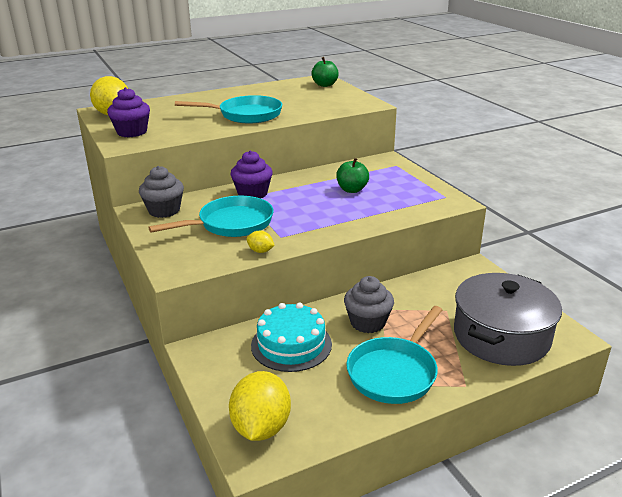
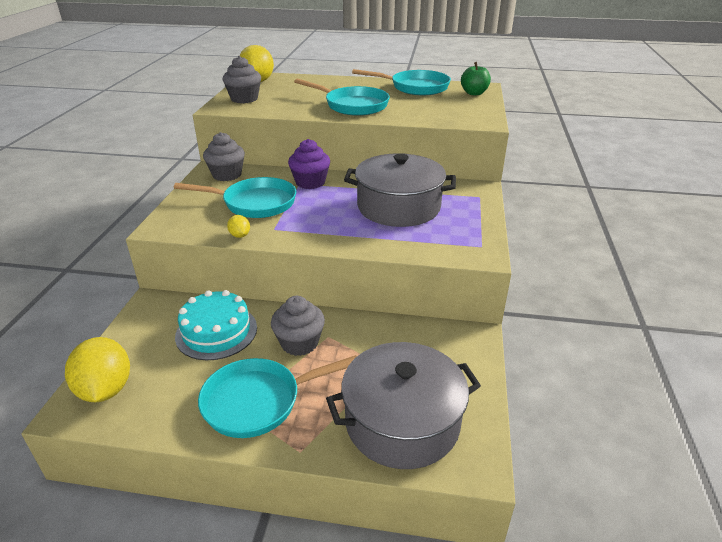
camera: 35 degrees right, 5 degrees up
purple cupcake [107,87,150,137] -> grey cupcake [222,56,261,103]
yellow lemon [229,371,291,441] -> yellow lemon turned 60 degrees counterclockwise [65,337,130,402]
green apple [336,158,369,193] -> grey pot [344,153,456,227]
none -> turquoise pan [352,69,451,95]

